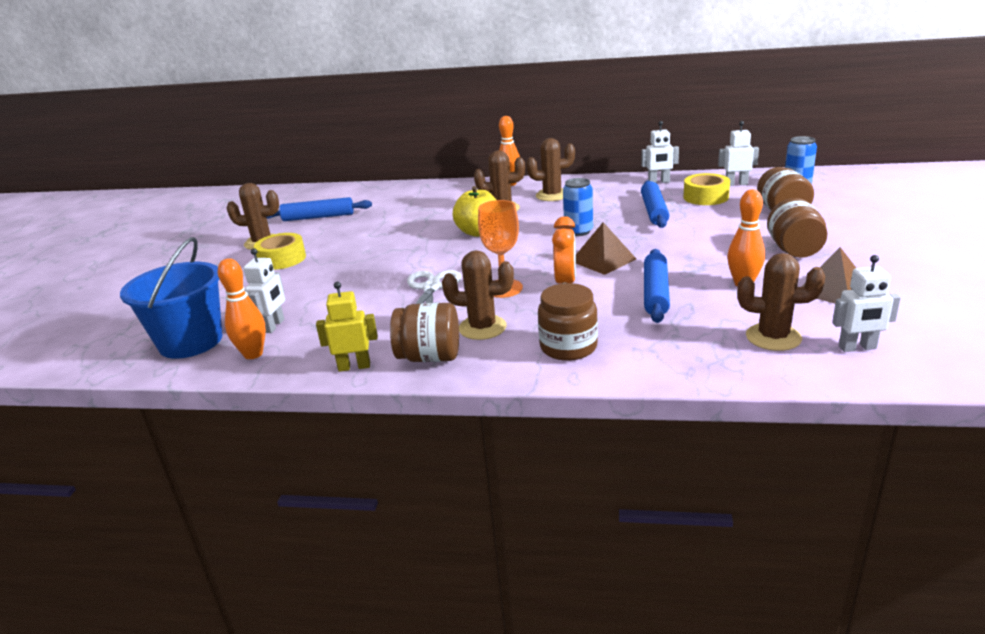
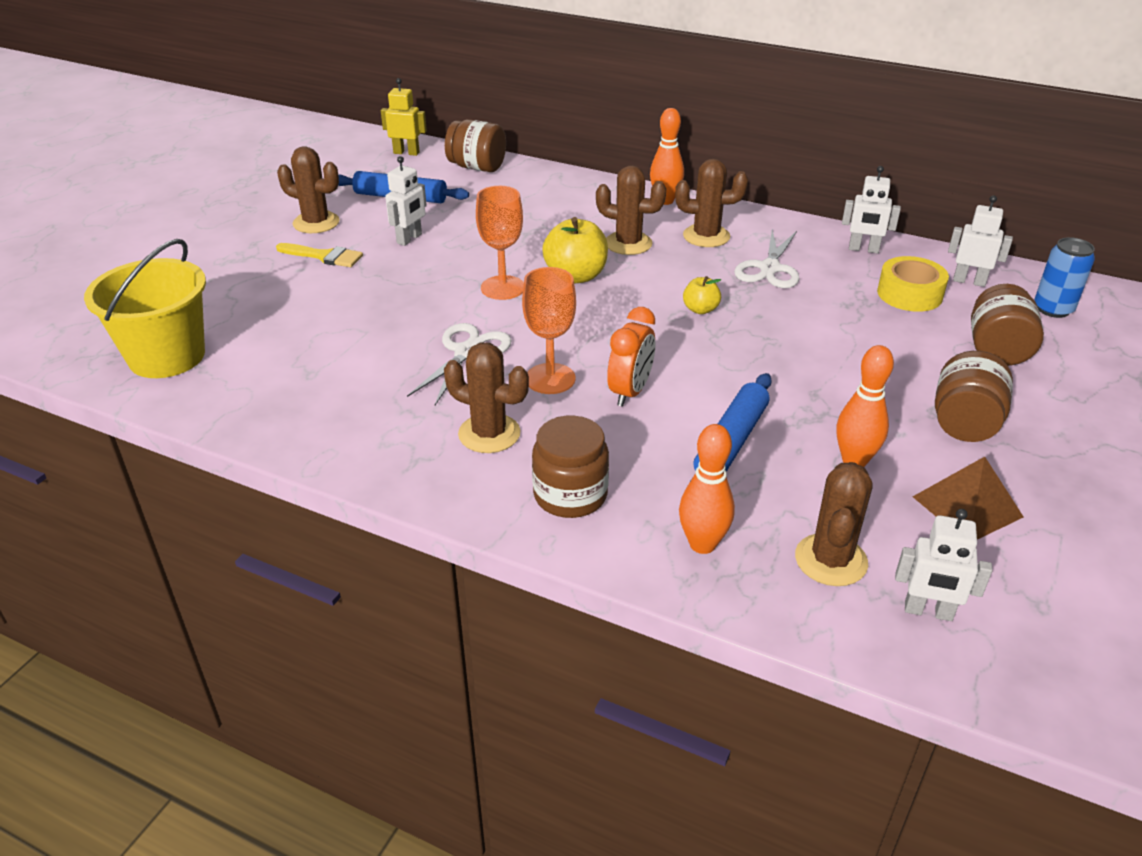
camera: 15 degrees right, 10 degrees up
blue bucket [120,237,222,359] -> yellow bucket [84,239,206,378]
orange bowling pin [218,258,266,359] -> orange bowling pin moved to [679,424,735,554]
white robot [243,248,285,333] -> white robot moved to [385,156,427,246]
yellow tape [254,233,306,270] -> yellow brush [276,243,363,267]
yellow robot [316,282,378,372] -> yellow robot moved to [381,78,427,156]
brown jar [390,303,459,362] -> brown jar moved to [445,119,506,172]
blue can [563,178,593,236] -> yellow apple [683,276,721,314]
brown pyramid [576,222,636,275] -> none
blue rolling pin [641,180,669,228] -> none
brown cactus [737,253,825,351] -> brown cactus turned 75 degrees clockwise [795,462,872,586]
none -> orange goblet [476,186,524,300]
none -> white scissors [734,229,800,288]

